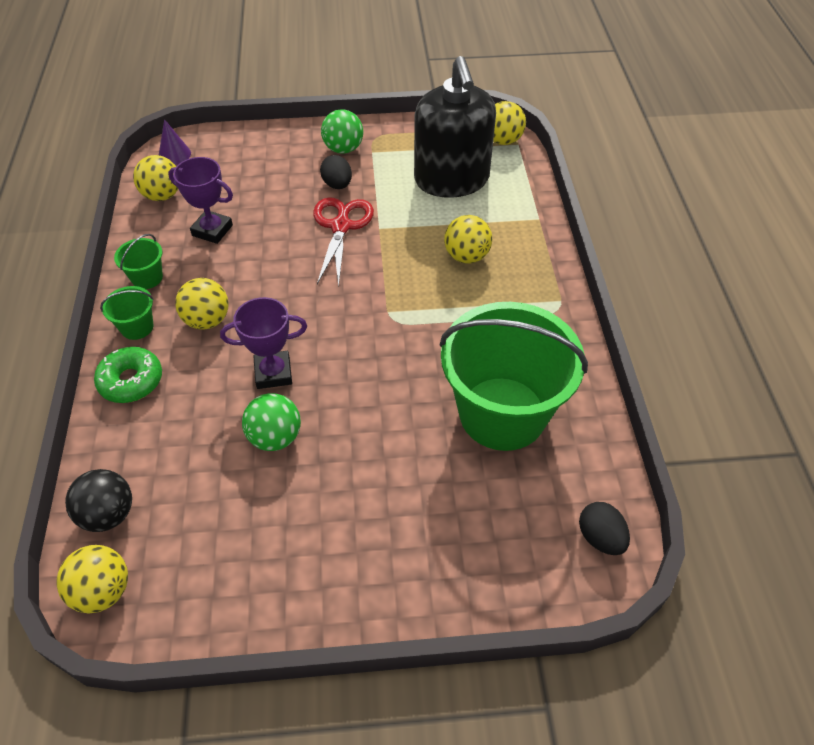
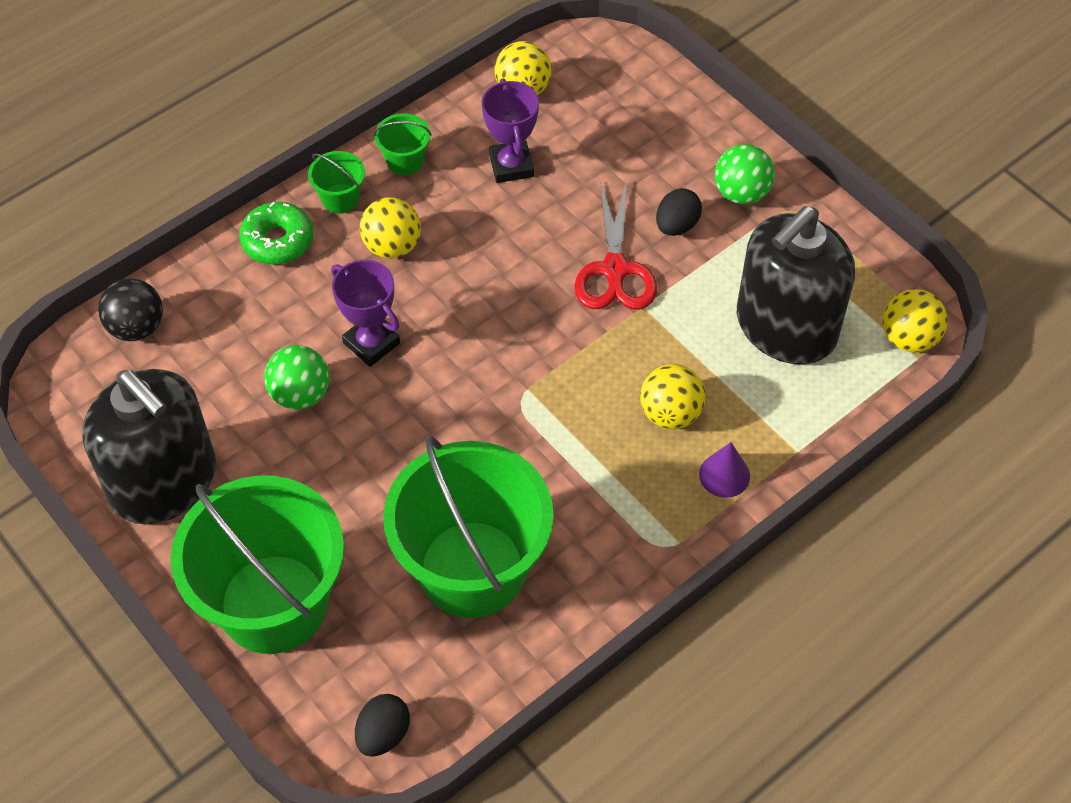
camera: 55 degrees right, 5 degrees up
yellow ball [57,545,128,614] -> none
purple cone [159,119,191,165] -> purple cone moved to [699,442,750,498]
red scissors [313,197,374,287] -> red scissors turned 120 degrees clockwise [574,179,657,310]
none -> black soap dispenser [82,369,216,524]
none -> green bucket [171,476,344,654]

